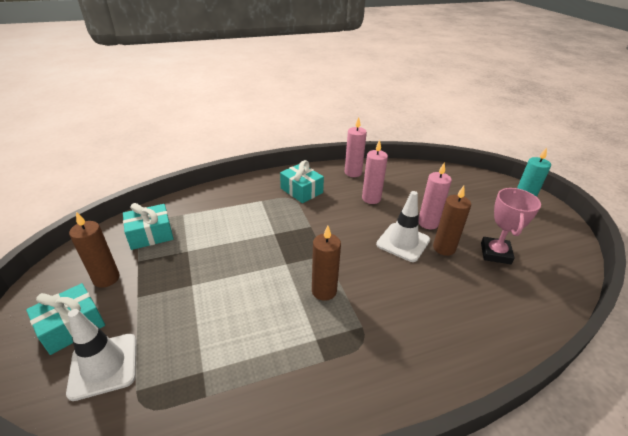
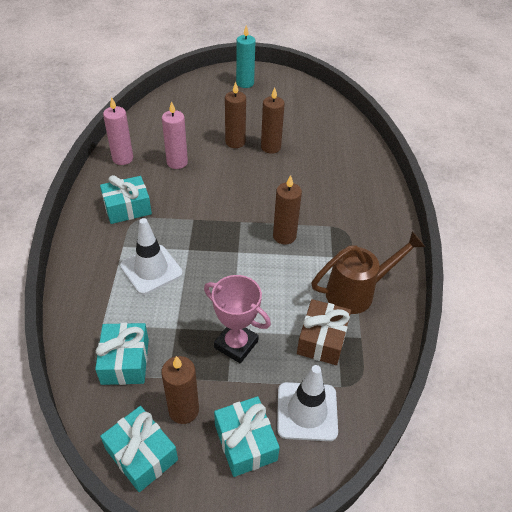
camera: 70 degrees left, 10 degrees up
white traffic cone [376,191,430,262] -> white traffic cone moved to [120,218,183,295]
pink candle [418,162,452,229] -> brown candle [225,82,246,148]
pink trophy [481,188,541,264] -> pink trophy moved to [204,275,271,363]
none -> turquoise gift [100,406,178,492]
none -> brown gift [297,299,351,365]
none -> brown watering can [312,231,425,314]

